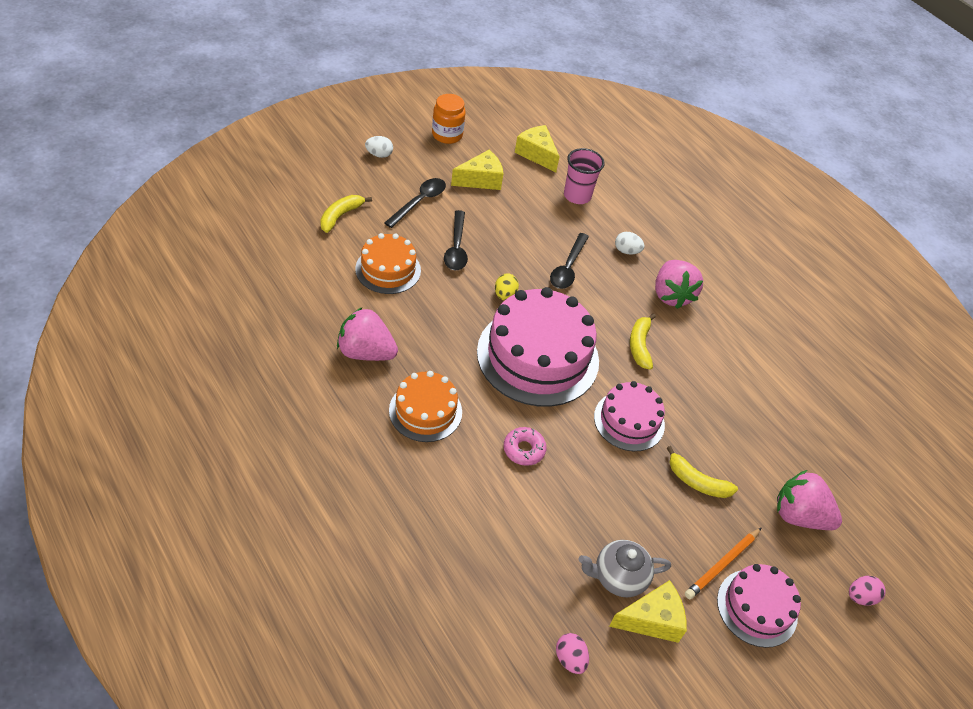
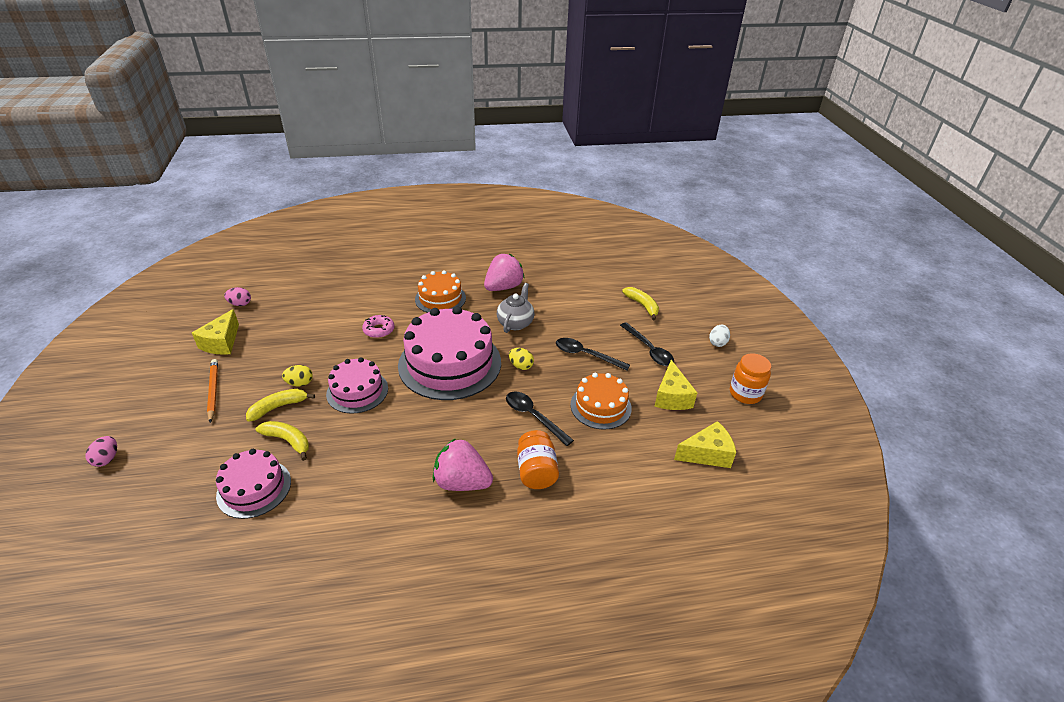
camera: 120 degrees right, 10 degrees down
orange cake [355,233,421,294] -> orange cake moved to [570,373,632,430]
pink cup [564,148,604,204] -> none
grey teapot [578,540,671,597] -> grey teapot moved to [497,283,534,333]
white egg [615,232,645,255] -> orange jar [517,430,559,489]
yellow banana [630,313,656,370] -> yellow banana moved to [255,421,309,461]
pink cake [717,564,801,648] -> pink cake moved to [216,449,291,519]
pink strawberry [777,470,842,530] -> none
none -> yellow egg [282,365,313,386]

